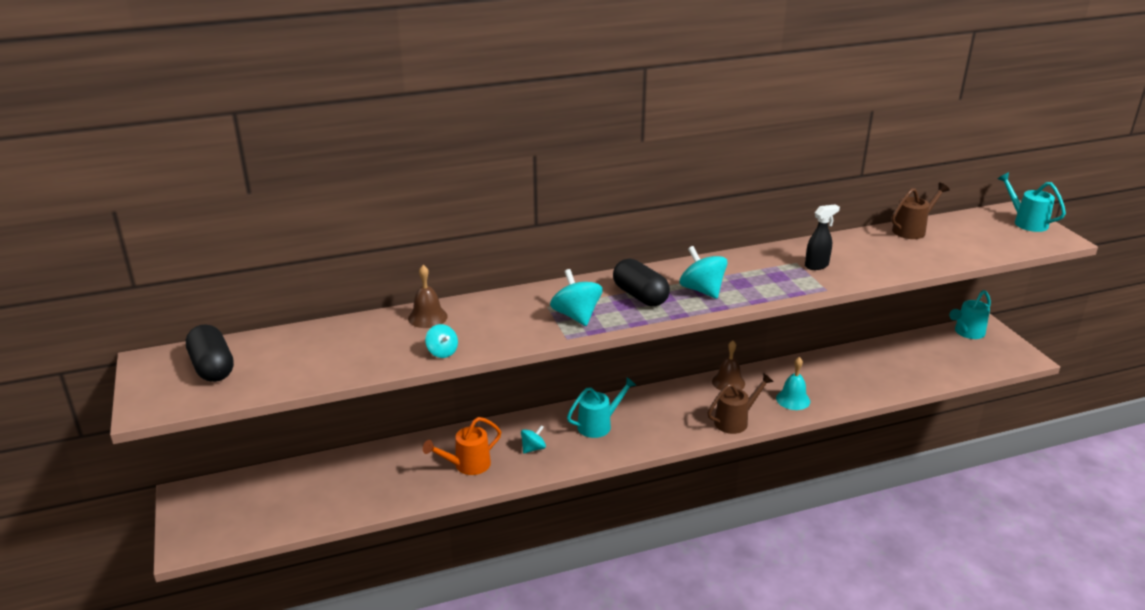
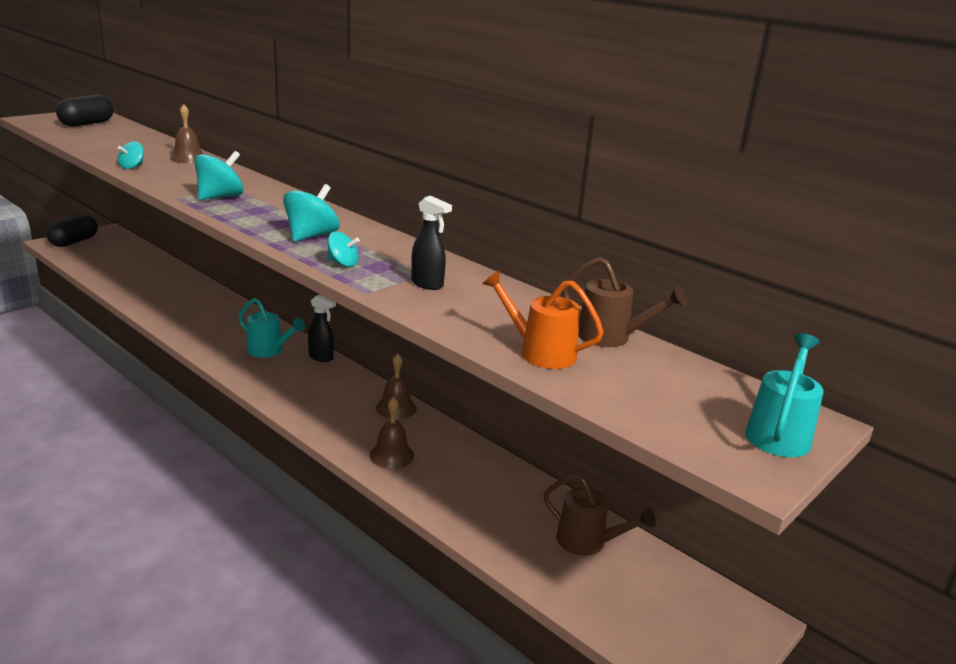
camera: 60 degrees right, 5 degrees down
orange watering can [423,417,501,475] -> orange watering can moved to [482,270,604,369]
turquoise spinning top [521,425,546,454] -> turquoise spinning top moved to [327,232,360,267]
black capsule [613,259,670,306] -> black capsule moved to [46,214,98,247]
brown watering can [707,373,774,434] -> brown watering can moved to [543,474,656,556]
turquoise bell [776,357,810,410] -> brown bell [370,397,414,469]
turquoise watering can [949,290,991,339] -> none
none -> black spray bottle [308,294,336,362]

